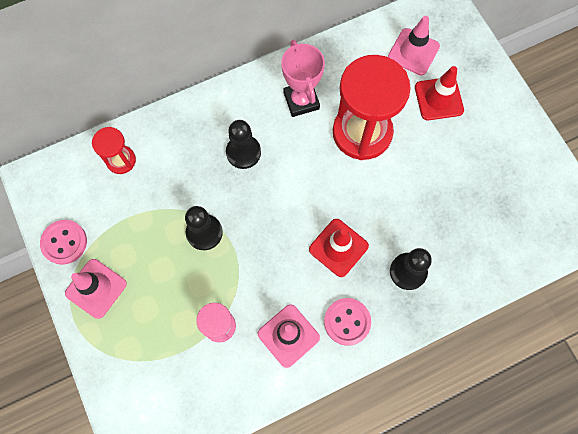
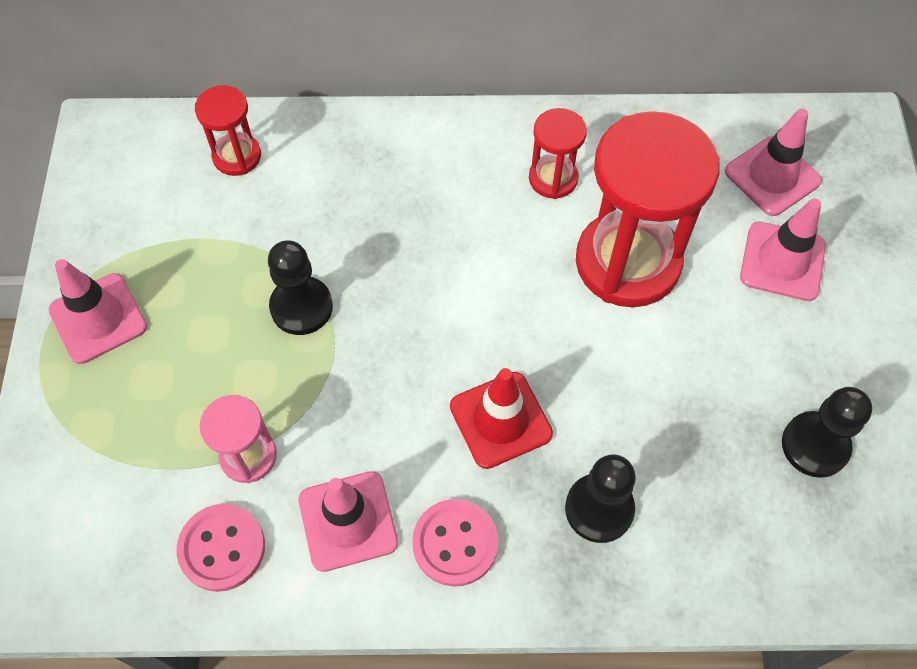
camera: 25 degrees right, 10 degrees down
pink button [40,220,87,265] -> pink button moved to [176,504,265,592]
black pawn [226,120,261,169] -> black pawn moved to [782,387,872,478]
pink trophy [281,40,325,117] -> red hourglass [529,108,587,199]
red traffic cone [415,66,464,121] -> pink traffic cone [740,198,826,301]

